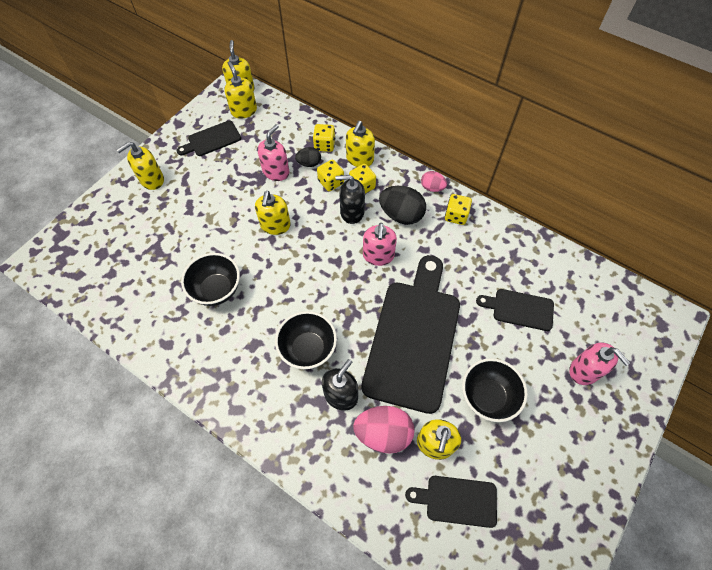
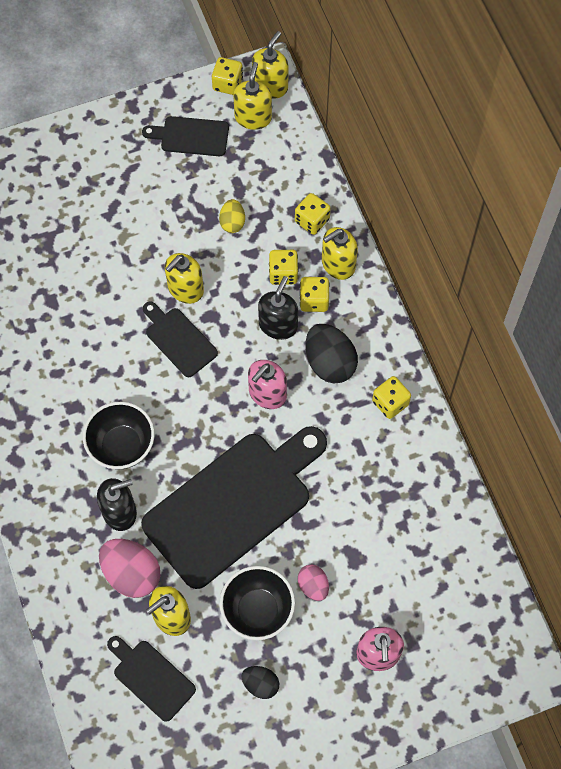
camera: 35 degrees right, 5 degrees up
yellow soap dispenser [116,142,164,190] -> none
black bowl [181,253,240,306] -> none
pink soap dispenser [257,124,289,181] -> yellow egg [219,199,245,233]
black egg [295,147,321,167] -> black egg moved to [242,666,279,699]
black soap dispenser [335,175,365,224] -> black soap dispenser turned 75 degrees clockwise [258,276,298,340]
pink egg [421,171,447,192] -> pink egg moved to [298,565,329,601]
black cutting board [476,289,554,331] -> black cutting board moved to [143,301,218,377]
none -> yellow dice [212,57,243,95]

